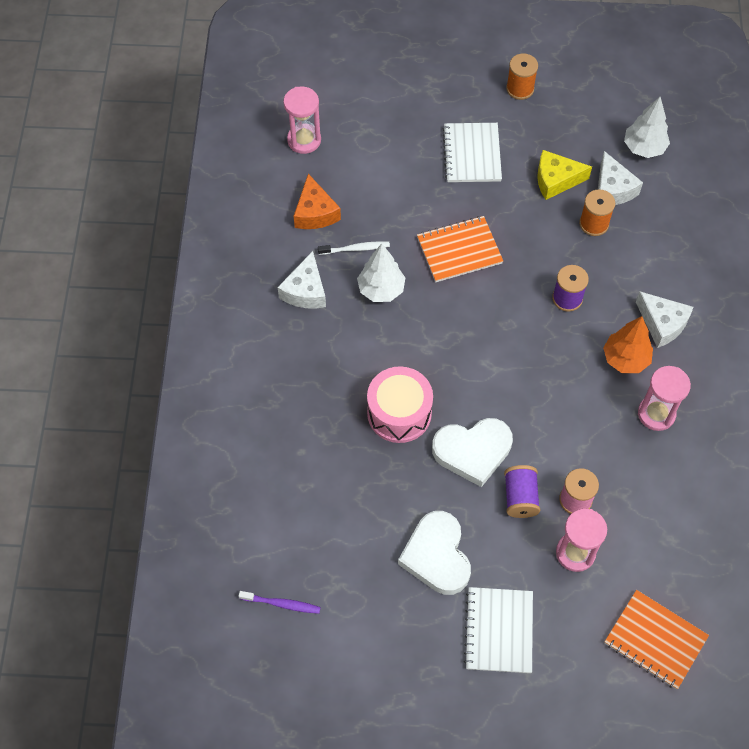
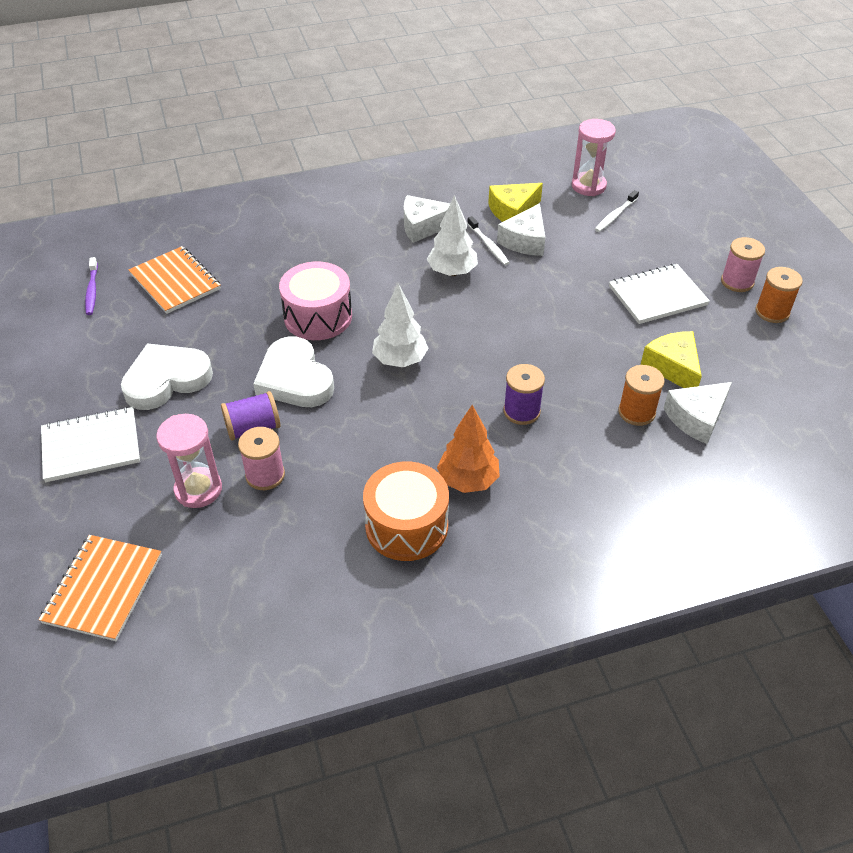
camera: 70 degrees right, 15 degrees down
orange cheese [294,174,341,229] -> yellow cheese [488,183,543,222]
orange notebook [417,216,503,282] -> orange notebook moved to [129,246,221,314]
white tree [624,97,670,158] -> white tree moved to [372,284,429,367]
white cheese [636,291,694,348] -> white cheese moved to [497,203,545,256]
pink hourglass [638,366,691,431] -> orange drum [363,461,449,561]
none -> white toothbrush [595,190,639,232]
none -> pink spool [721,237,765,292]

